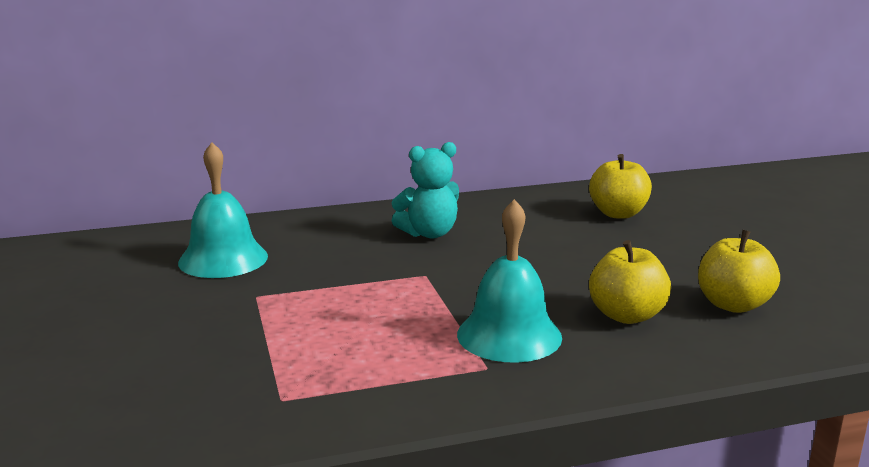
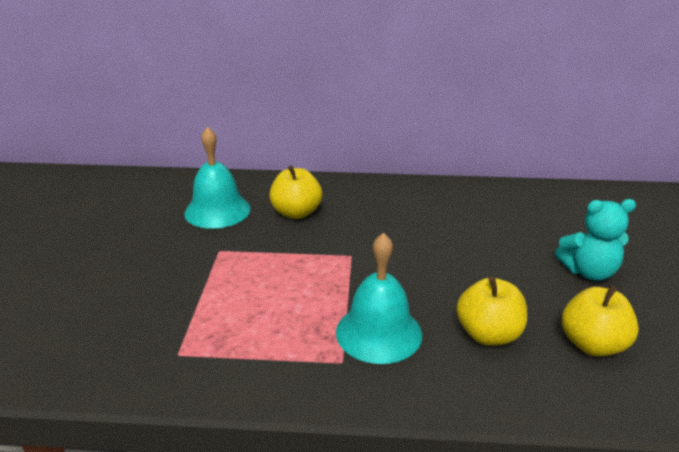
camera: 20 degrees right, 10 degrees up
turquoise teddy bear [392,142,459,238] -> turquoise teddy bear moved to [555,199,636,281]
yellow apple [589,154,652,219] -> yellow apple moved to [269,165,322,219]

